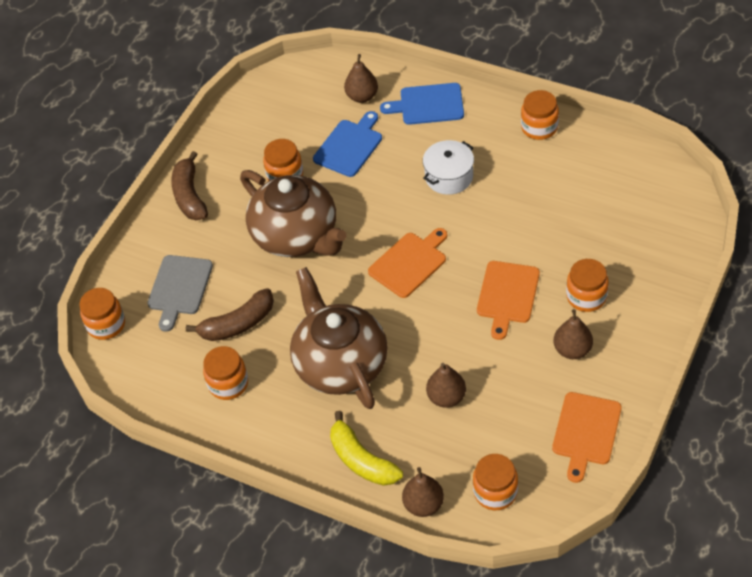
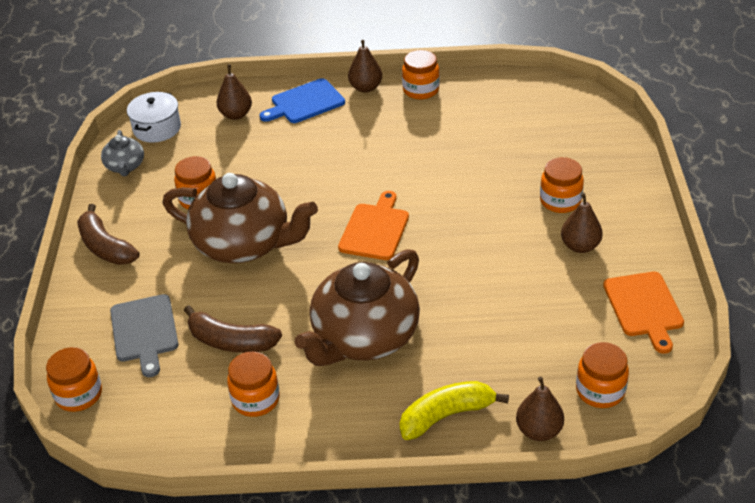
camera: 30 degrees left, 10 degrees down
brown banana [186,288,274,341] -> brown banana turned 75 degrees clockwise [184,305,282,353]
brown teapot [290,267,388,409] -> brown teapot turned 90 degrees counterclockwise [295,249,420,366]
blue cutting board [313,111,382,177] -> none
yellow banana [330,411,403,486] -> yellow banana turned 135 degrees clockwise [400,381,509,440]
white pot [423,140,474,195] -> white pot moved to [127,92,181,143]
brown pear [426,363,466,408] -> brown pear moved to [348,40,382,93]
orange cutting board [477,261,540,340] -> none
none -> grey teapot [101,130,144,176]

